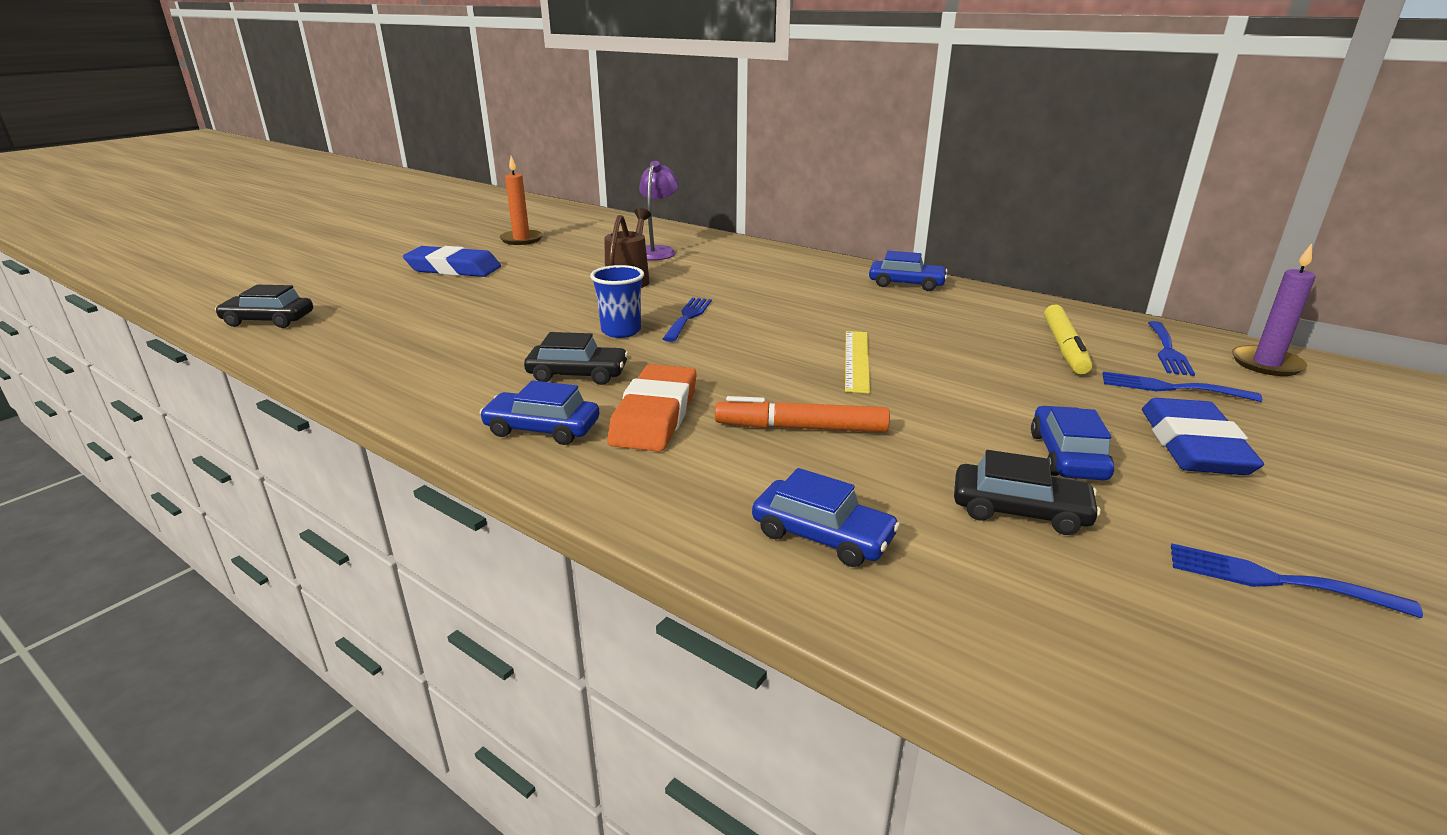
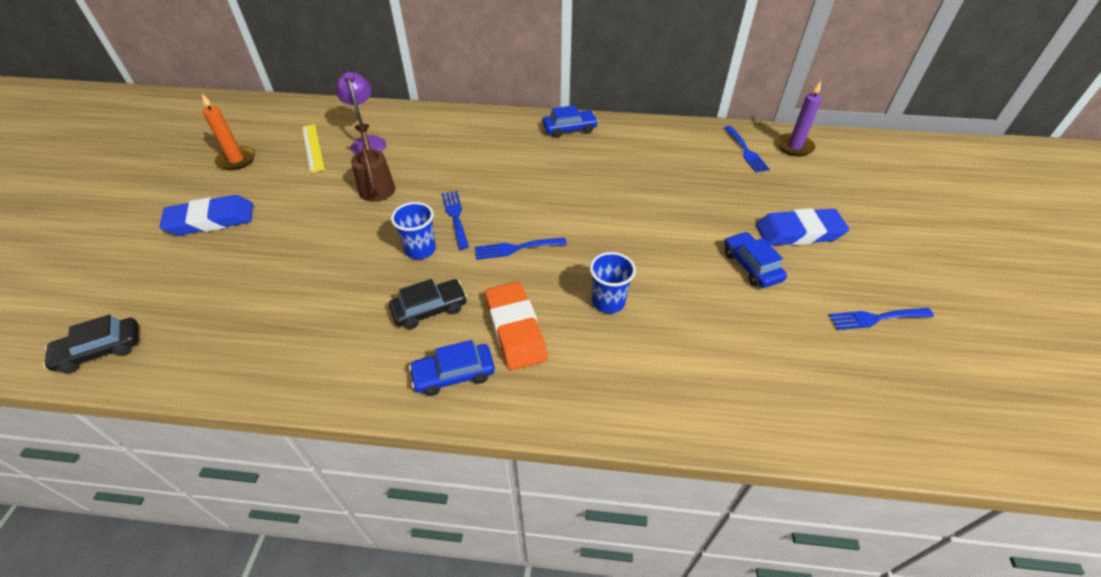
camera: 30 degrees left, 20 degrees up
orange marker [715,396,890,432] -> blue cup [590,252,636,314]
blue car [752,468,900,567] -> none
yellow ruler [845,331,870,394] -> yellow ruler moved to [302,124,325,173]
black car [954,450,1101,535] -> none
yellow marker [1044,304,1092,374] -> none
blue fork [1102,372,1262,402] -> blue fork moved to [475,238,567,260]
blue eraser [1142,398,1264,475] -> blue eraser turned 75 degrees counterclockwise [756,208,849,246]

